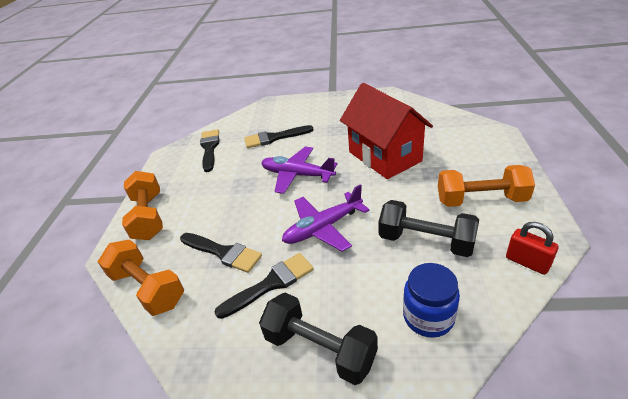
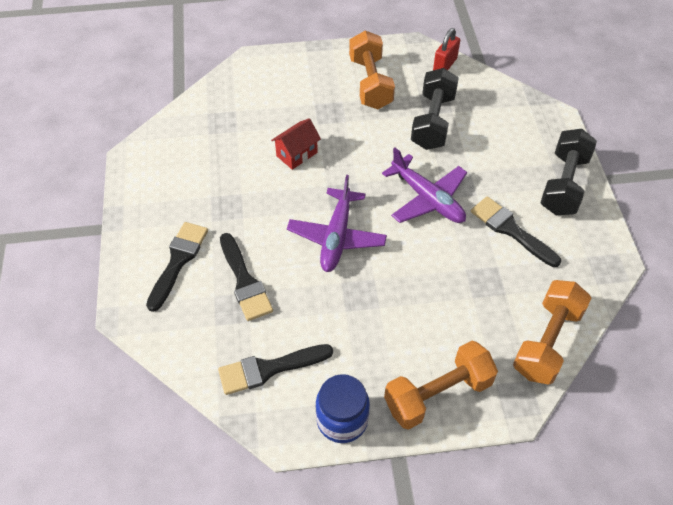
camera: 105 degrees left, 15 degrees up
black brush [180,233,262,273] -> black brush moved to [146,222,208,312]
red house [340,83,433,179] -> red house [271,118,321,170], size x0.45
blue jar [403,263,460,338] -> blue jar moved to [316,374,370,443]

